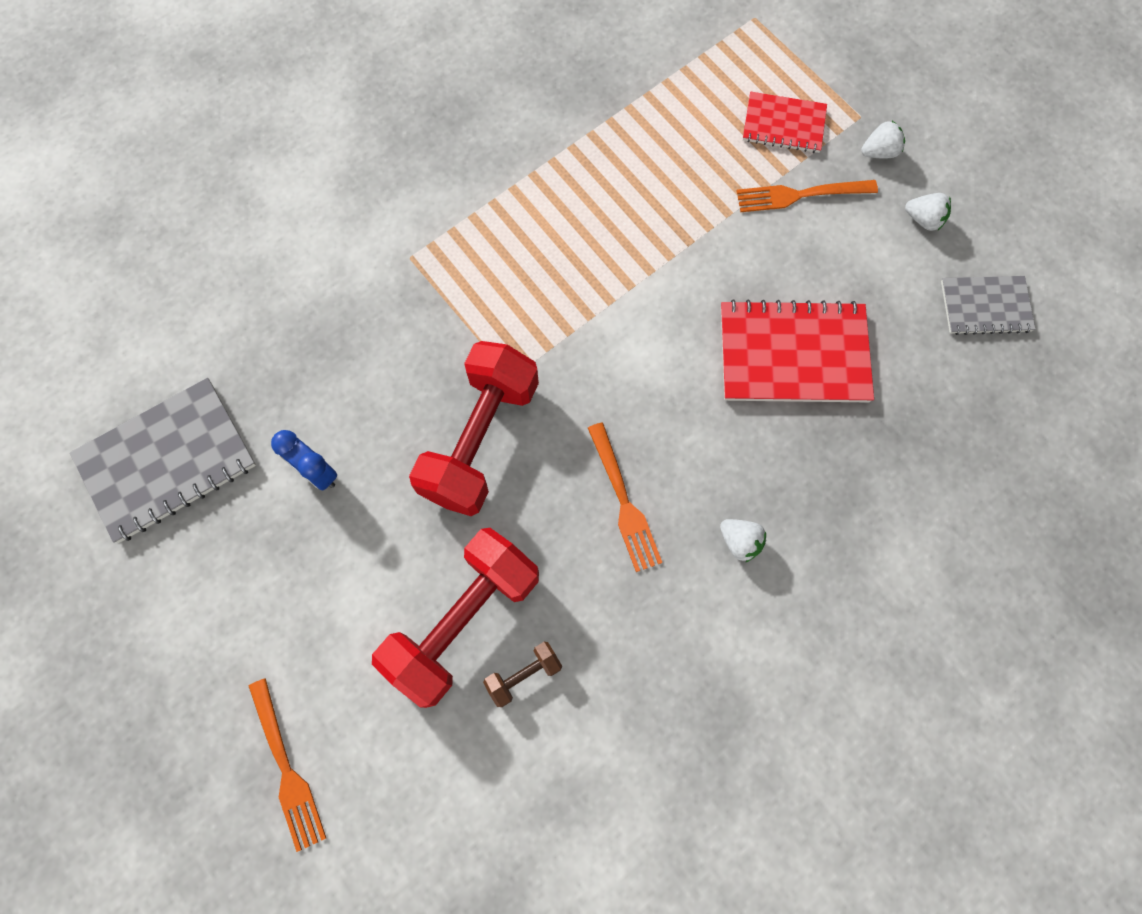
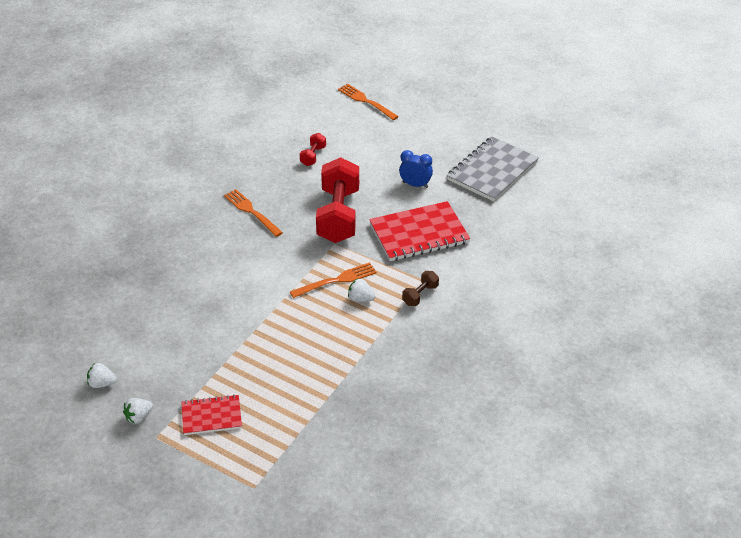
camera: 160 degrees right, 30 degrees down
red dumbbell [372,528,539,708] -> red dumbbell [300,133,326,166], size x0.43
brown dumbbell [483,642,562,707] -> brown dumbbell moved to [402,271,439,306]
white strawberry [720,519,766,563] -> white strawberry moved to [348,278,375,302]
red notebook [721,299,874,402] -> red notebook moved to [369,201,470,261]
orange fork [737,180,878,212] -> orange fork moved to [290,262,377,298]
grey notebook [941,276,1035,335] -> none

